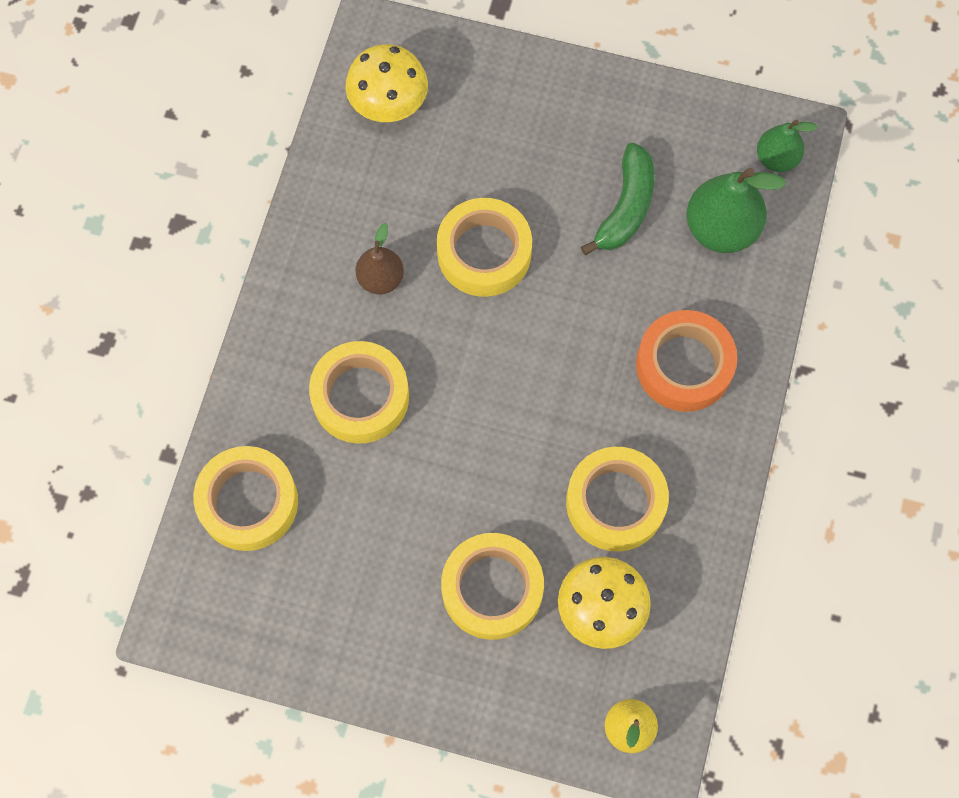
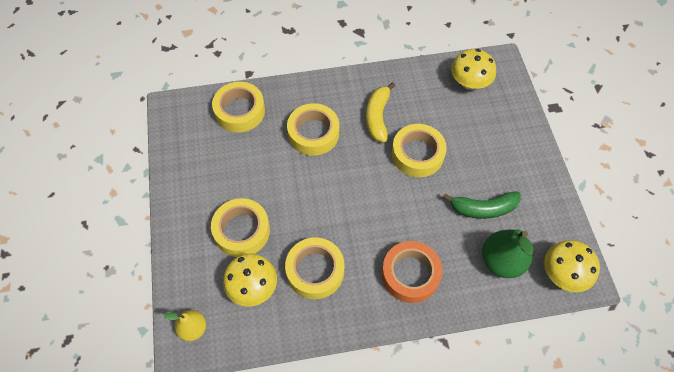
camera: 65 degrees right, 10 degrees down
brown pear [356,223,404,294] -> yellow banana [366,82,395,142]
green pear [757,120,818,172] -> yellow mushroom [544,240,600,292]

